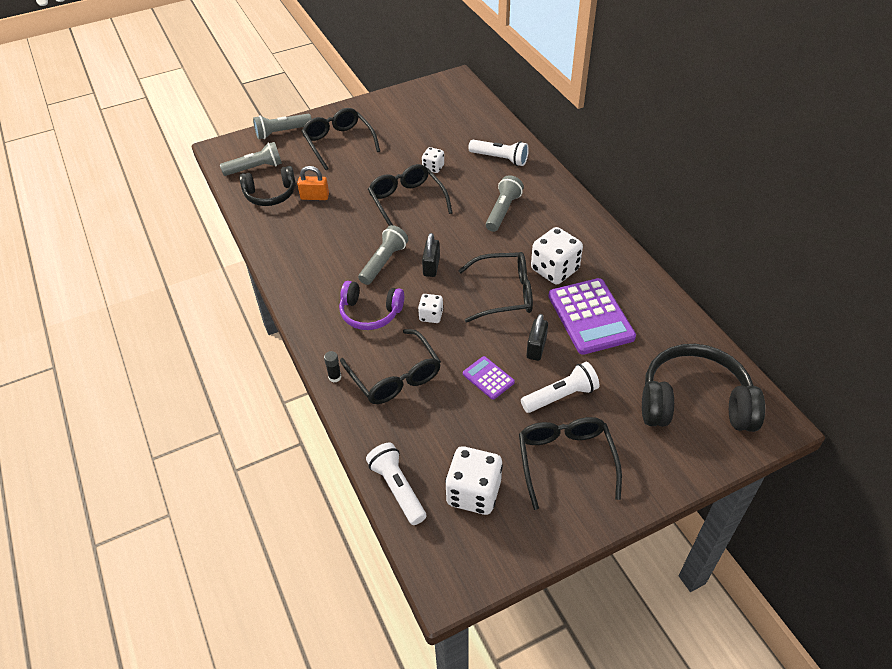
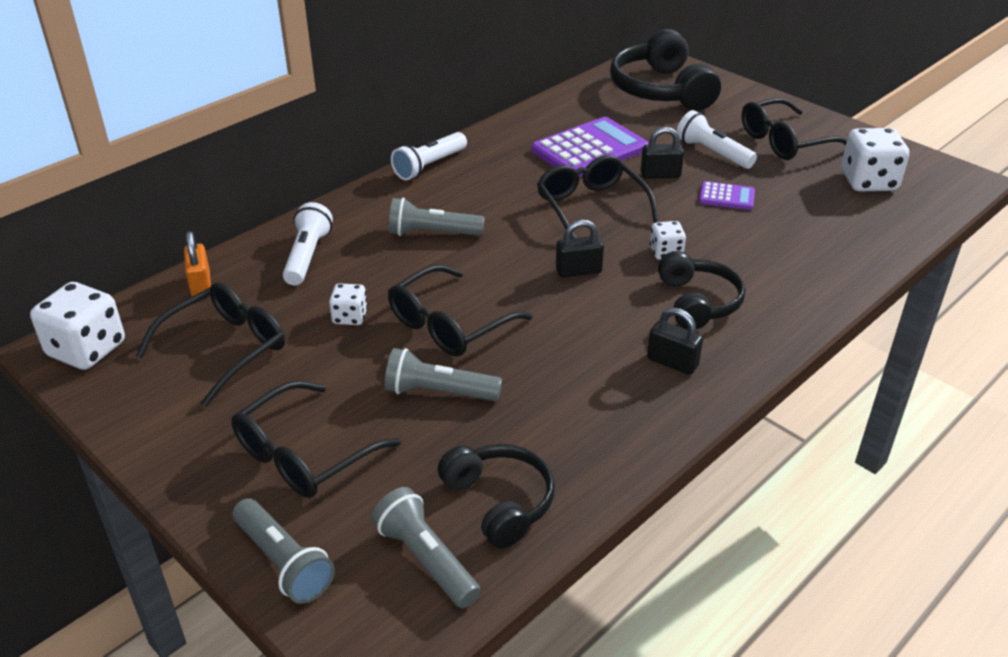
camera: 110 degrees left, 10 degrees down
orange padlock [297,166,329,200] -> orange padlock moved to [184,231,211,296]
black glue stick [324,351,341,382] -> none
purple headphones [339,281,404,330] -> black headphones [658,251,745,330]
black glasses [340,329,441,404] -> black glasses moved to [136,282,285,407]
grey flashlight [358,225,408,285] -> grey flashlight moved to [385,348,502,401]
white flashlight [366,443,426,525] -> white flashlight moved to [391,132,467,180]
purple calculator [463,356,515,400] -> purple calculator turned 105 degrees counterclockwise [699,181,755,210]
white dice [531,227,583,284] -> white dice moved to [30,282,125,370]
none -> black padlock [647,308,703,375]

